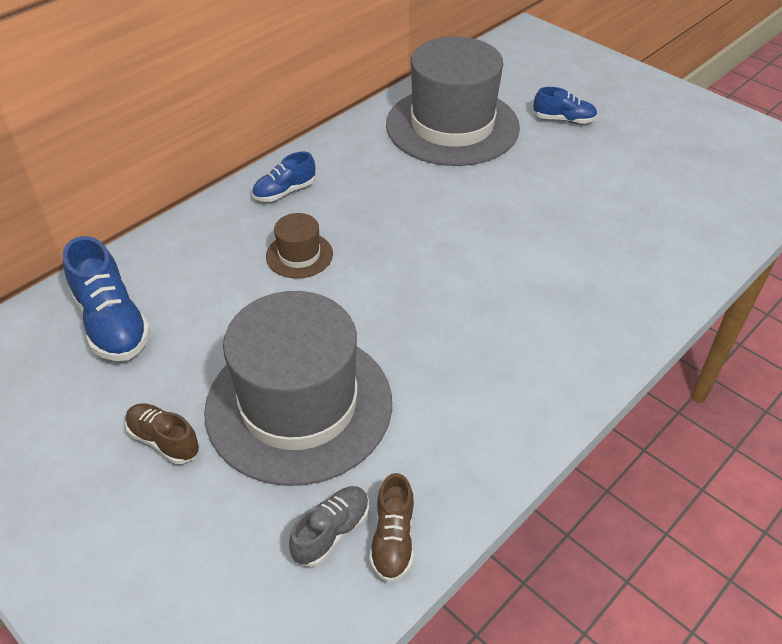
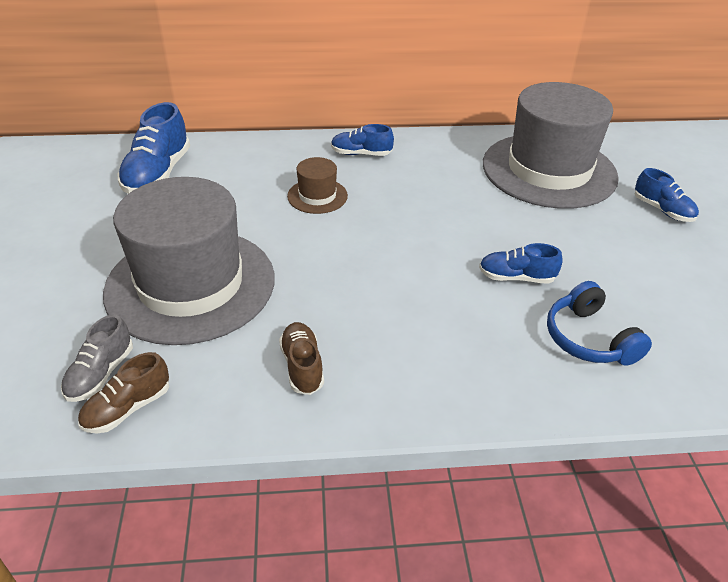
camera: 40 degrees right, 5 degrees down
brown shoe [125,403,200,464] -> brown shoe moved to [279,322,324,395]
grey shoe [289,486,369,567] -> grey shoe turned 120 degrees clockwise [61,315,133,402]
none -> blue shoe [479,243,563,284]
none -> blue headphones [547,281,652,366]

